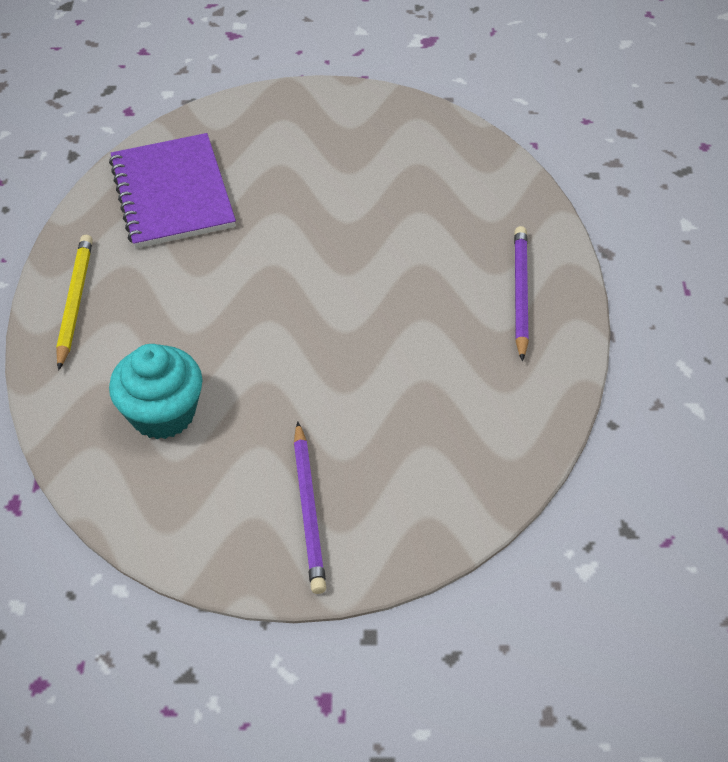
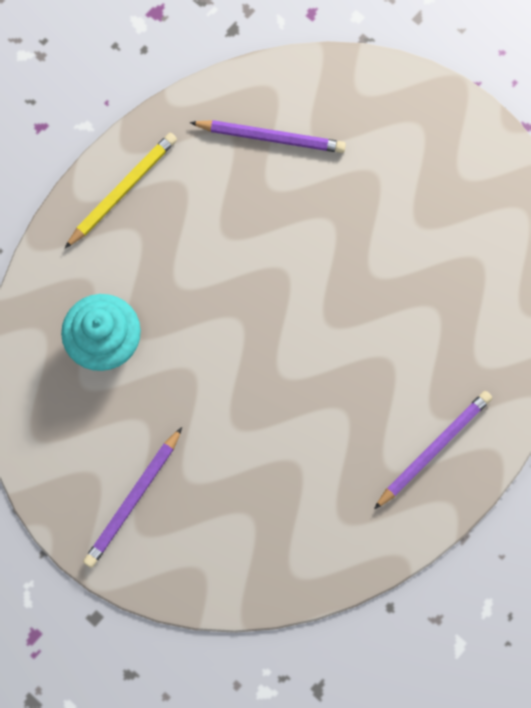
camera: 40 degrees right, 25 degrees up
purple notebook [109,133,236,249] -> purple pencil [190,120,346,153]

